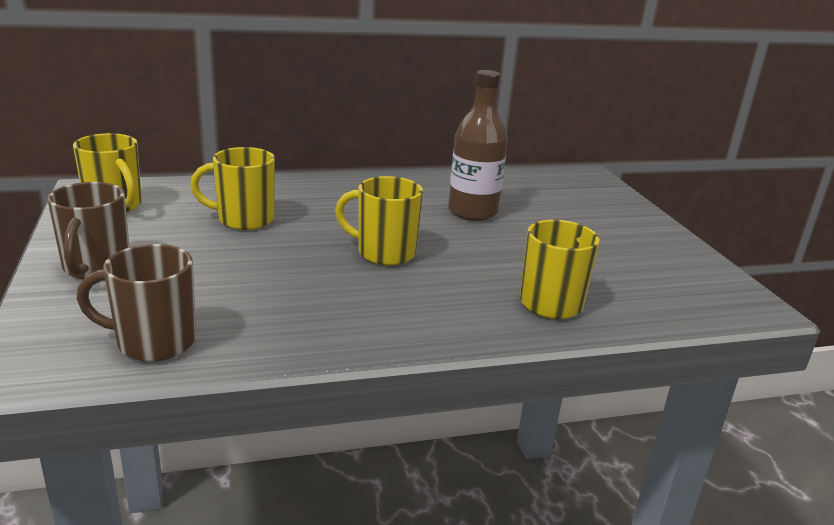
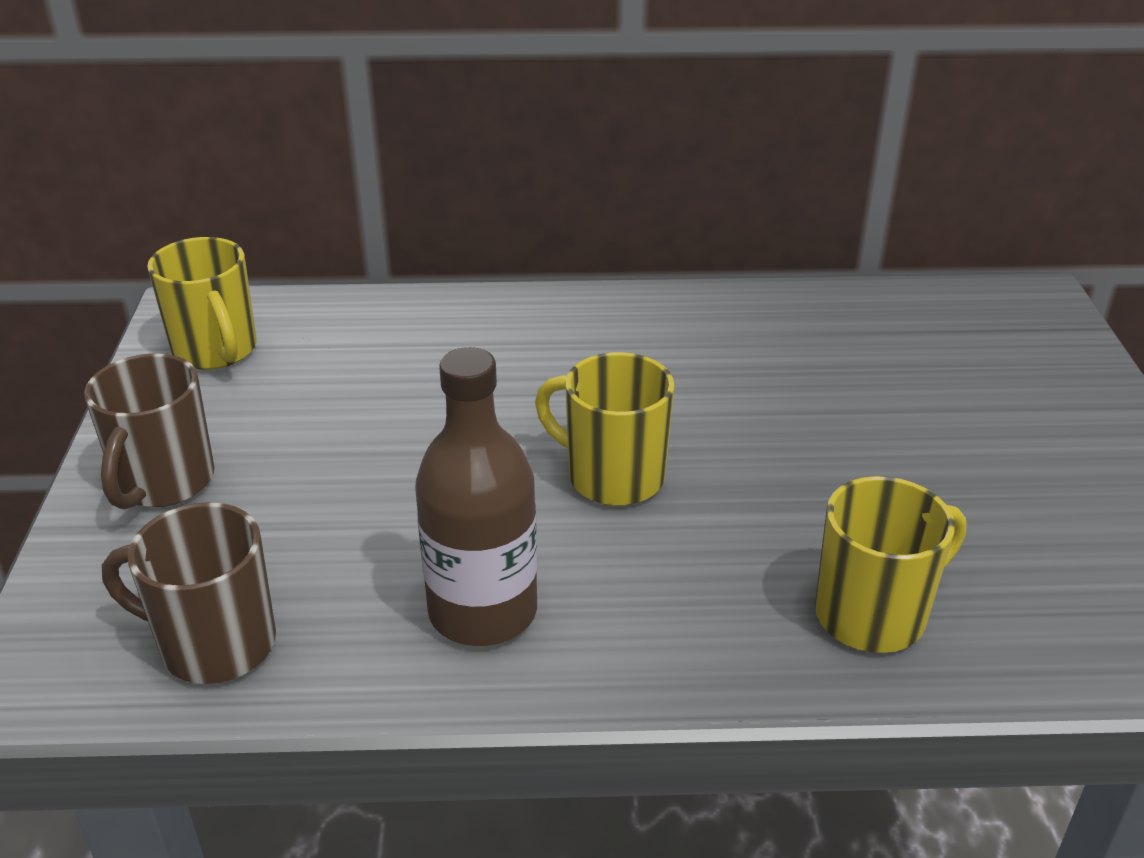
camera: 15 degrees right, 10 degrees up
yellow mug [190,147,275,230] -> none
brown bottle [448,70,508,221] -> brown bottle moved to [415,347,537,646]

